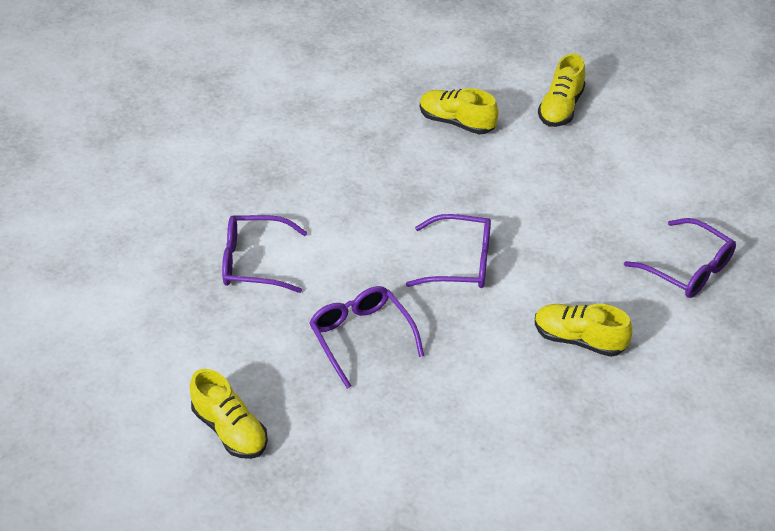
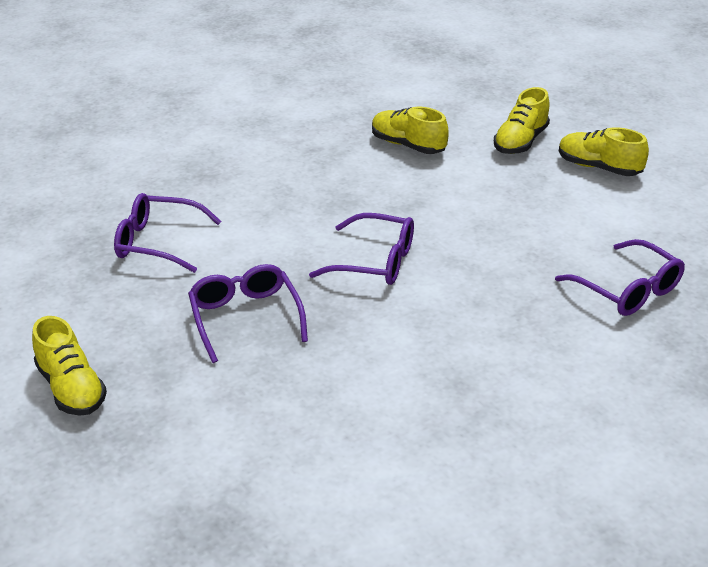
camera: 10 degrees right, 10 degrees down
yellow shoe [535,304,632,357] -> yellow shoe moved to [559,127,649,176]

